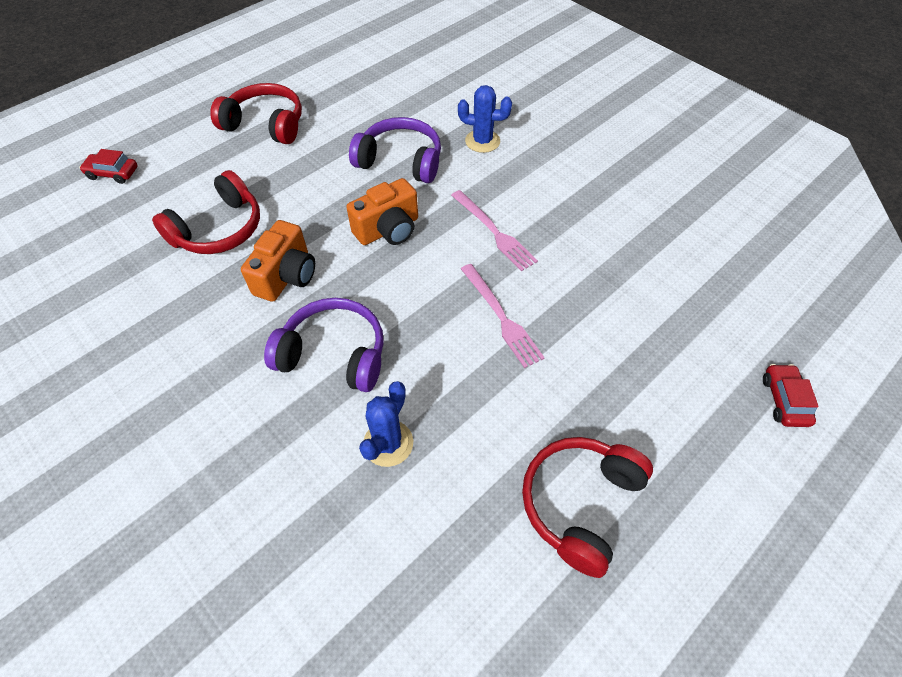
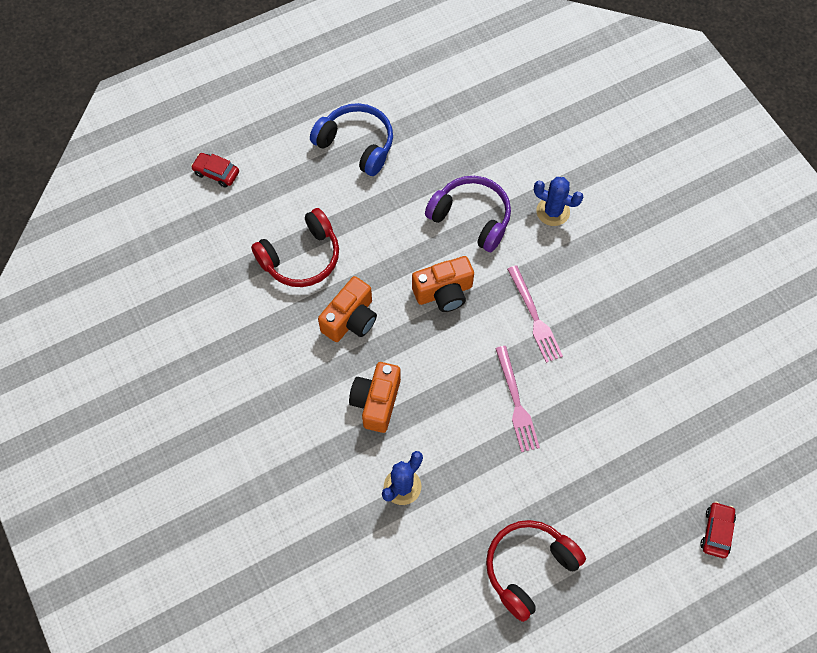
camera: 15 degrees right, 10 degrees up
red headphones [210,83,302,144] -> blue headphones [310,103,393,176]
purple headphones [264,298,384,392] -> orange camera [349,362,401,433]

